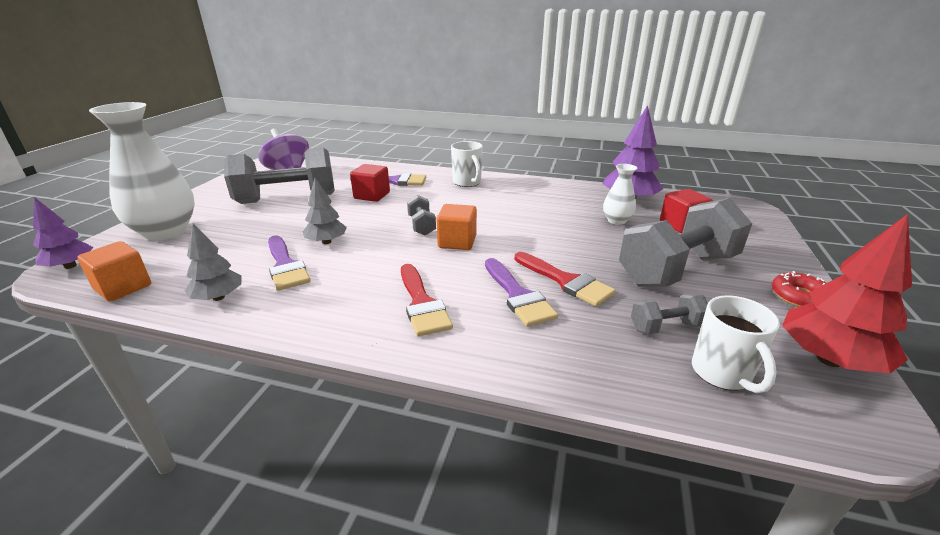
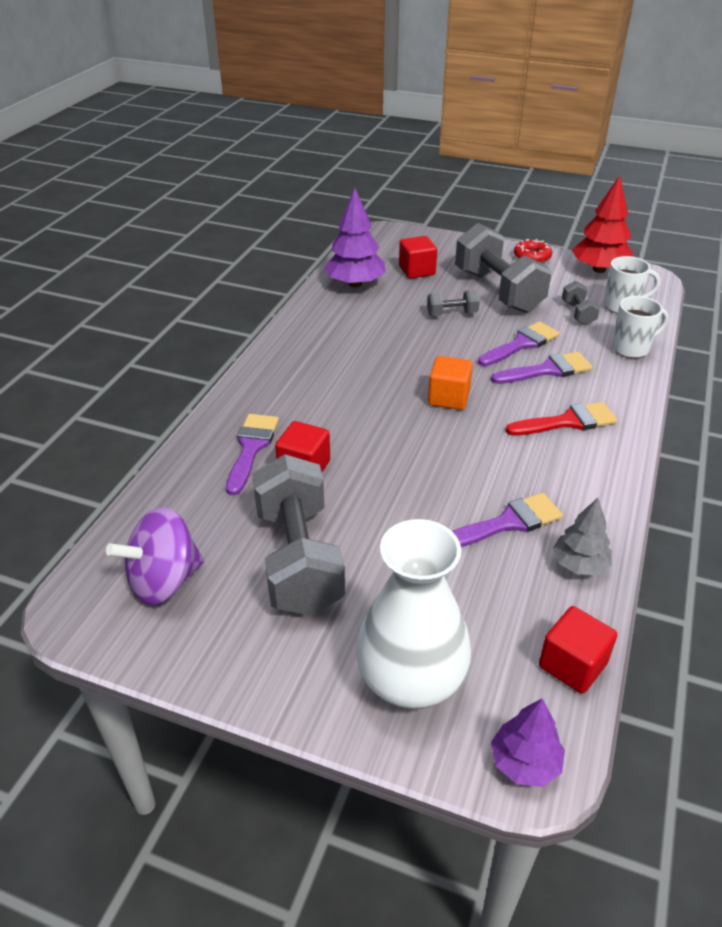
camera: 85 degrees left, 10 degrees up
orange cube [77,241,151,302] -> red cube [539,606,617,694]
grey tree [303,178,347,244] -> none
grey dumbbell [407,195,436,236] -> grey dumbbell moved to [427,290,480,316]
white mug [451,141,483,187] -> white mug moved to [612,296,669,358]
red brush [515,252,616,306] -> purple brush [478,321,560,366]
white vase [603,164,637,225] -> none

